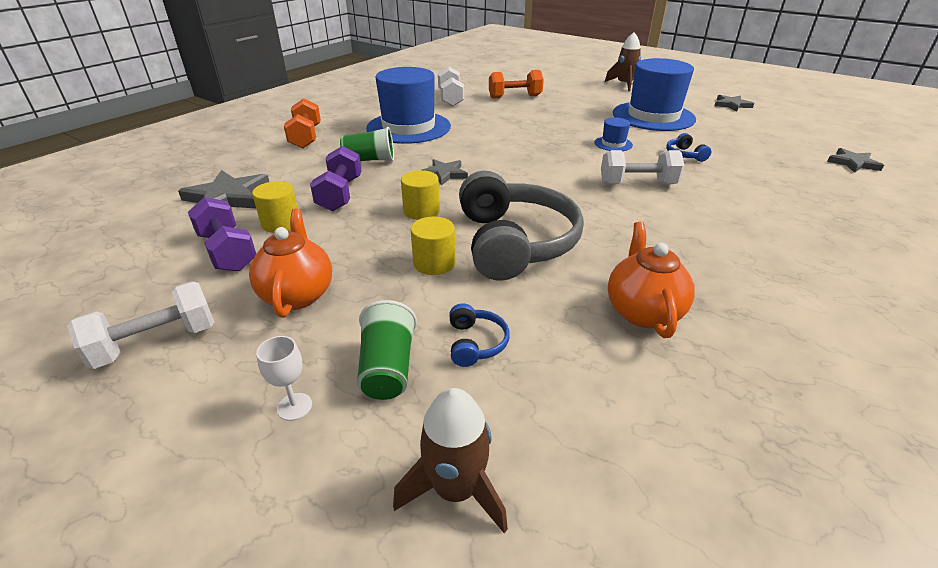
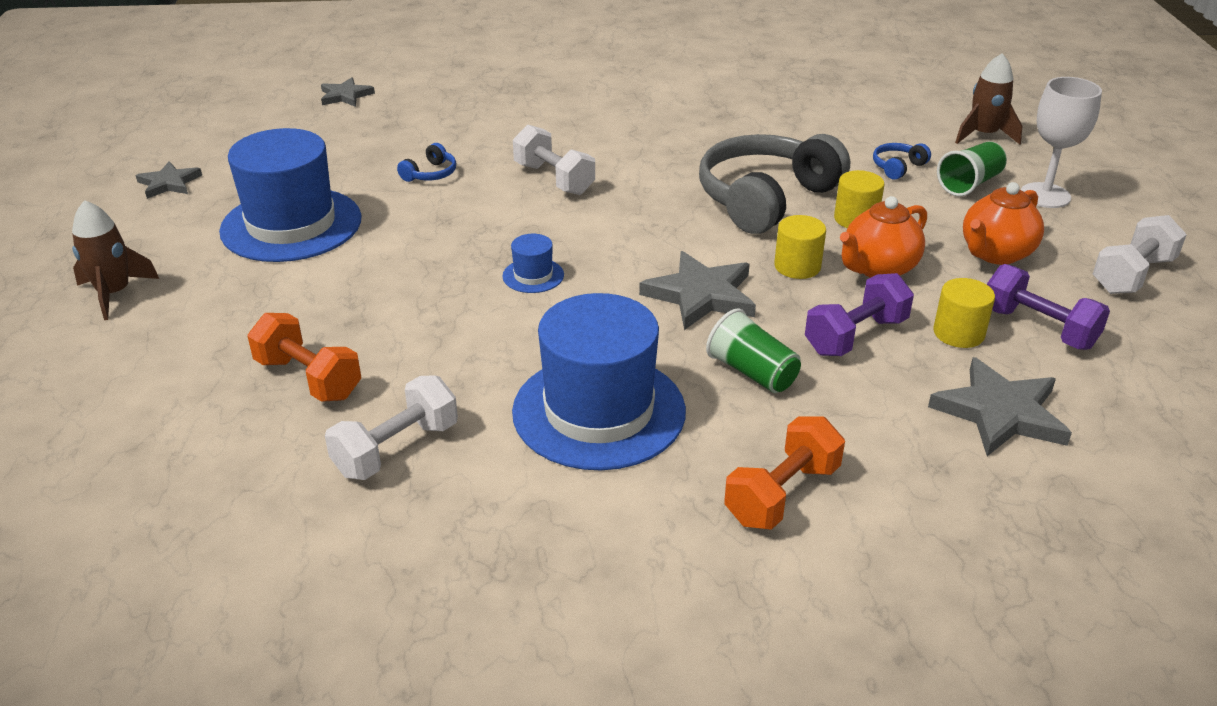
camera: 130 degrees left, 0 degrees up
white dumbbell [67,281,214,369] -> white dumbbell turned 60 degrees counterclockwise [1093,215,1187,294]
purple dumbbell [188,197,256,271] -> purple dumbbell turned 60 degrees counterclockwise [987,264,1110,350]
white goblet [256,336,312,421] -> white goblet [1021,77,1102,208], size x1.97
grey star [422,159,468,186] -> grey star [639,251,756,330], size x1.62
blue hat [595,118,633,151] -> blue hat moved to [502,234,564,293]
orange teapot [608,222,695,338] -> orange teapot moved to [840,196,927,278]

